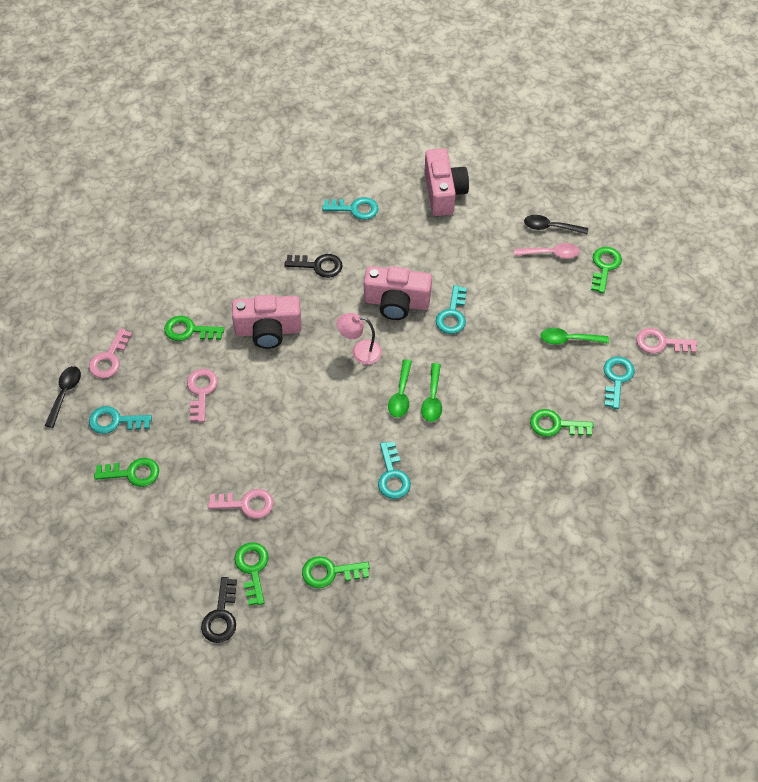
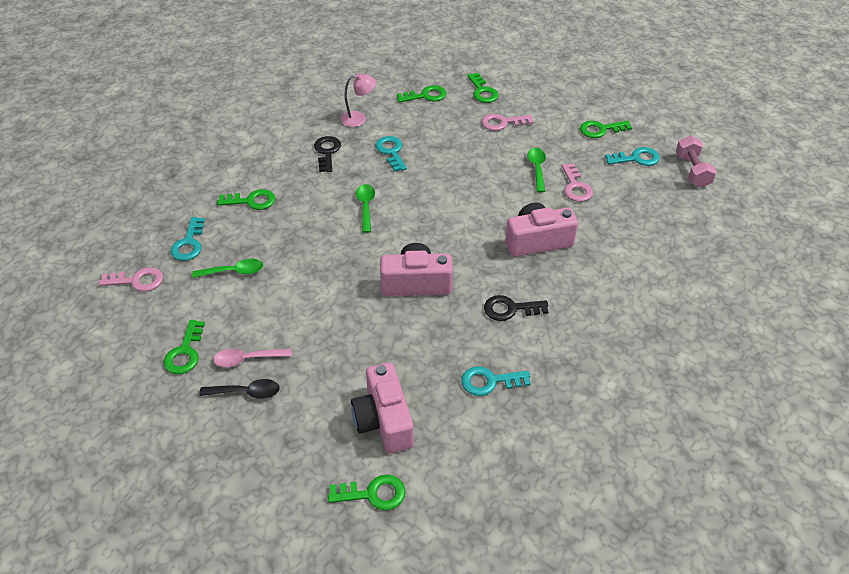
camera: 170 degrees right, 10 degrees down
black spoon [45,366,81,428] -> pink dumbbell [676,135,717,188]
pink key [89,328,132,378] -> none
green key [164,316,224,341] -> green key moved to [328,474,405,511]
black key [201,577,237,643] -> black key moved to [314,136,341,172]
pink lamp [337,313,382,365] -> pink lamp moved to [341,73,376,127]
green spoon [388,359,412,418] -> green spoon moved to [527,148,546,192]
turquoise key [436,285,467,334] -> none

